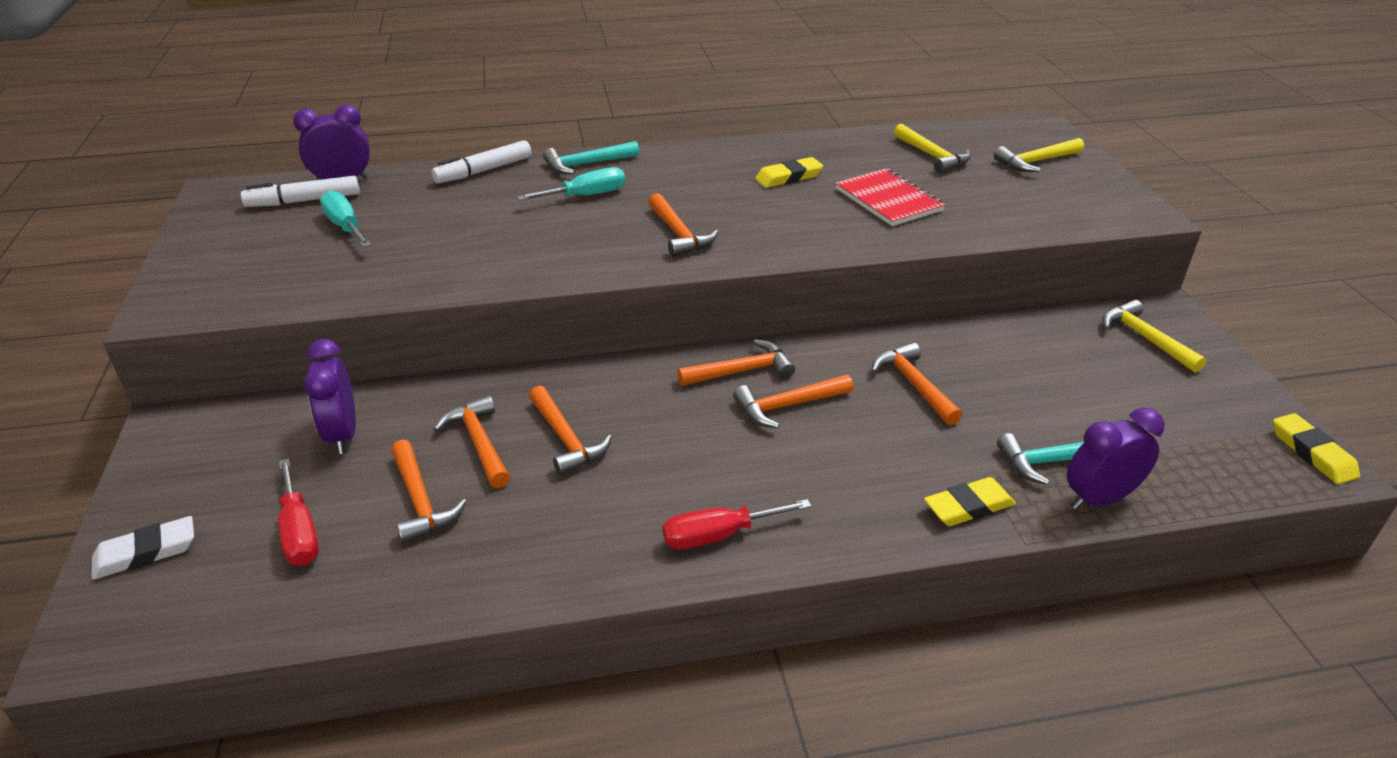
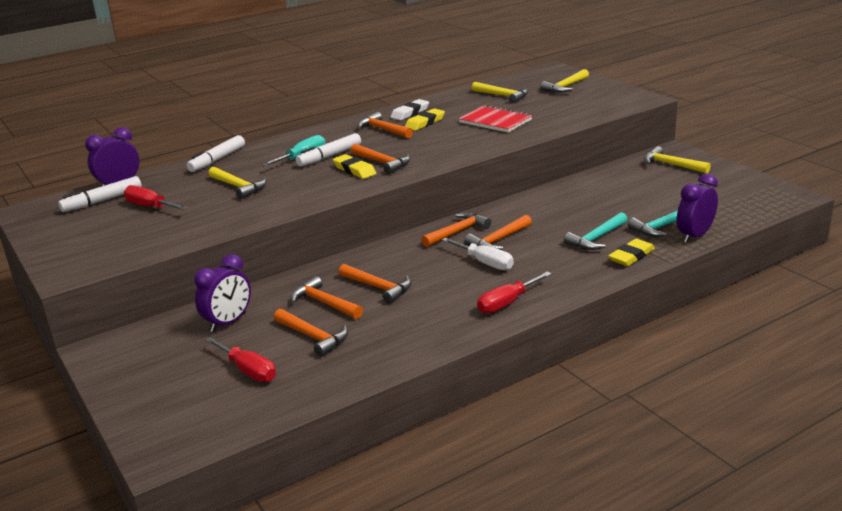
camera: 20 degrees left, 10 degrees down
white eraser [91,516,194,580] -> white eraser moved to [390,99,429,121]
purple clock [304,339,356,454] -> purple clock turned 105 degrees counterclockwise [194,254,251,332]
turquoise screwdriver [320,190,371,247] -> red screwdriver [124,185,188,210]
turquoise hammer [543,141,640,174] -> turquoise hammer moved to [564,212,627,250]
orange hammer [871,342,962,425] -> orange hammer moved to [357,112,413,138]
yellow eraser [1273,413,1360,484] -> yellow eraser moved to [333,154,376,179]
none -> yellow hammer [208,167,267,199]
none -> white marker [296,133,361,167]
none -> white screwdriver [442,238,514,270]

